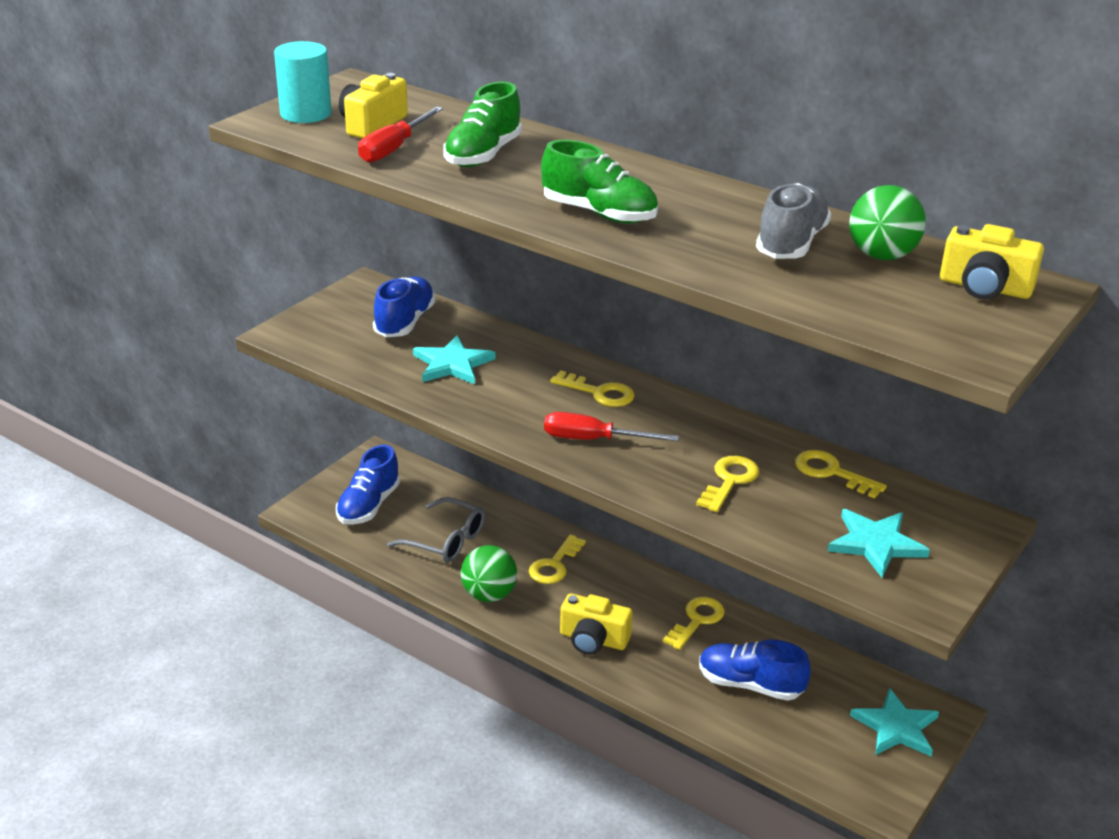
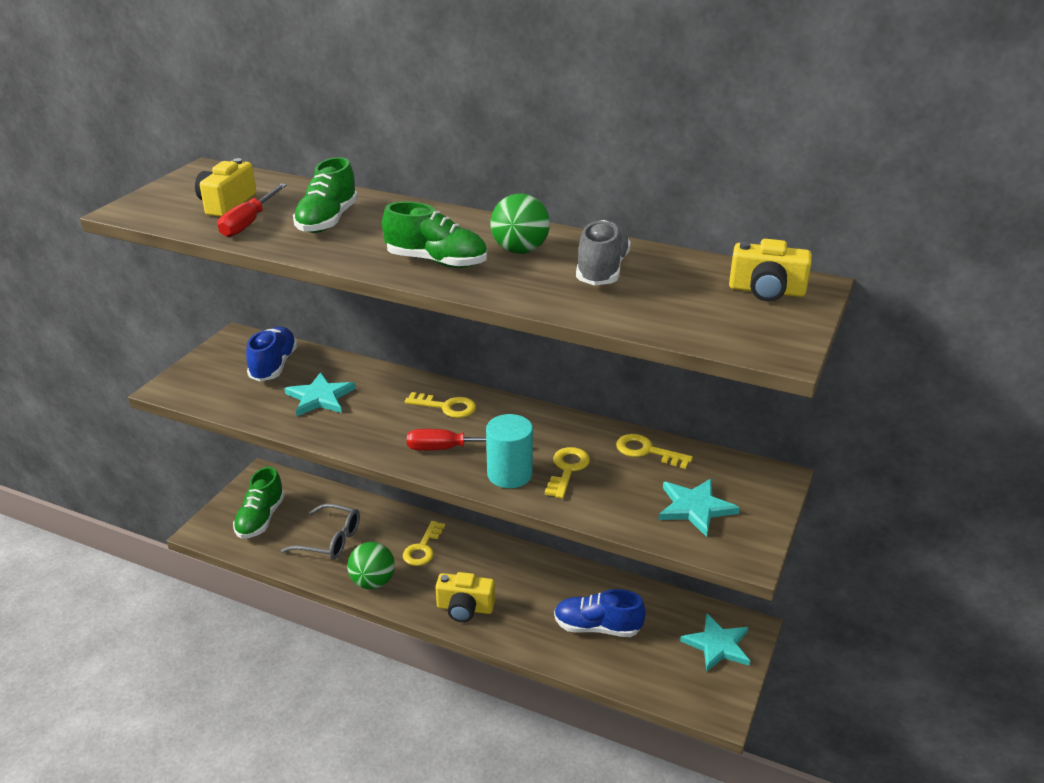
camera: 10 degrees left, 0 degrees up
turquoise cylinder [274,41,332,123] -> turquoise cylinder moved to [486,414,533,488]
blue shoe [336,445,400,525] -> green shoe [233,467,285,539]
yellow key [663,597,725,650] -> none
green ball [849,185,926,260] -> green ball moved to [490,193,550,254]

